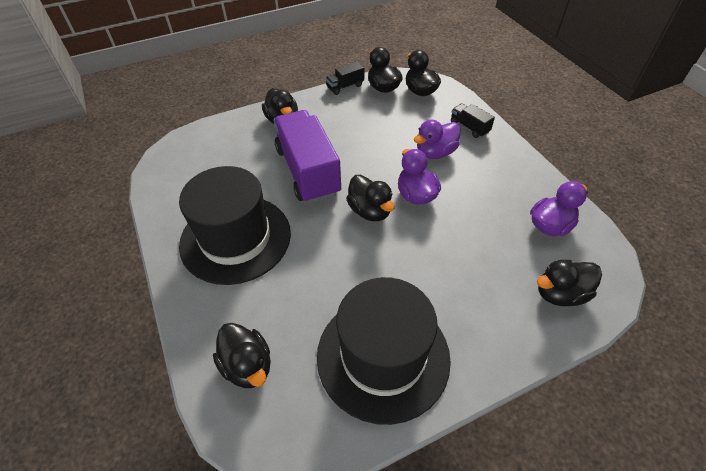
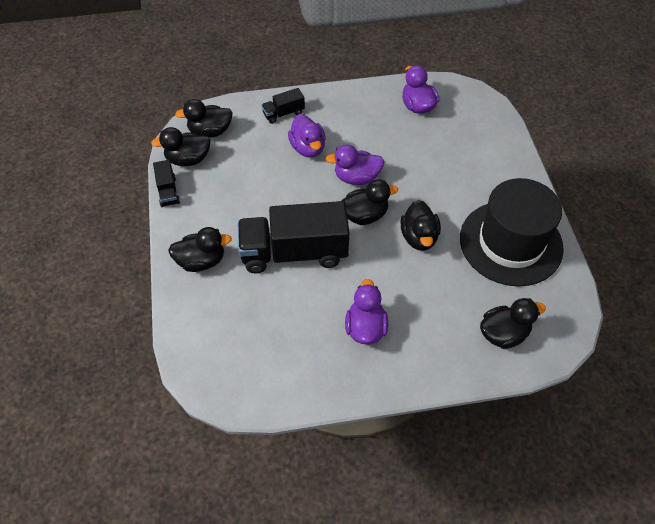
camera: 75 degrees left, 5 degrees up
black hat [179,166,291,285] -> purple duck [345,279,388,345]
purple truck [273,110,341,204] -> black truck [238,201,349,273]
black duck [537,260,602,306] -> black duck moved to [400,200,441,251]

